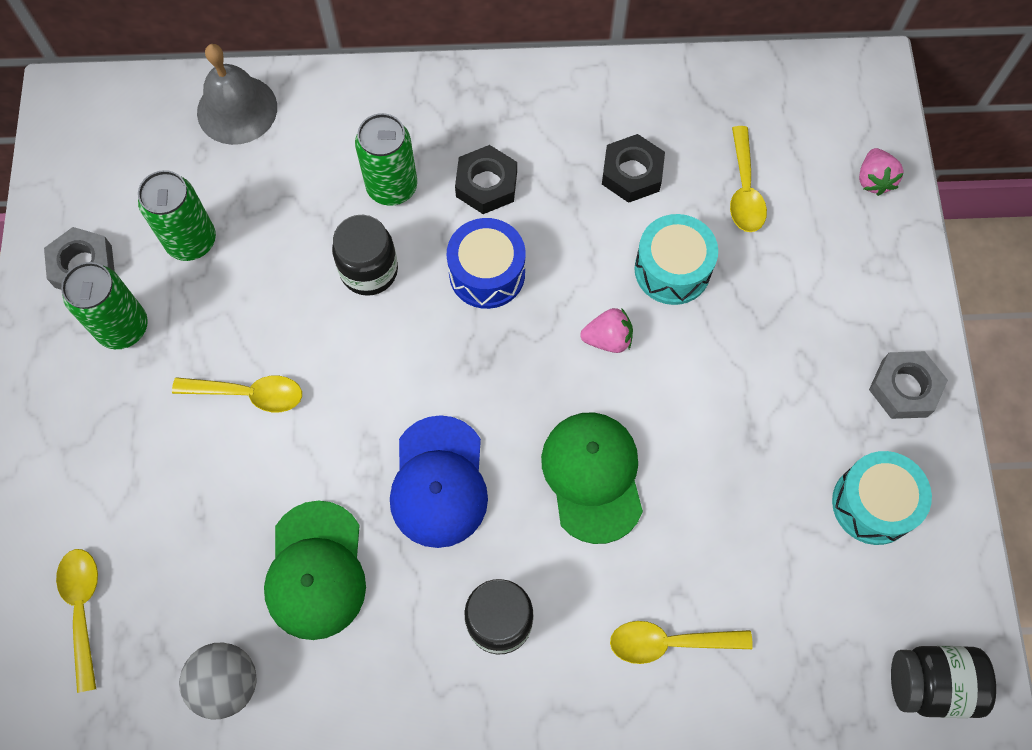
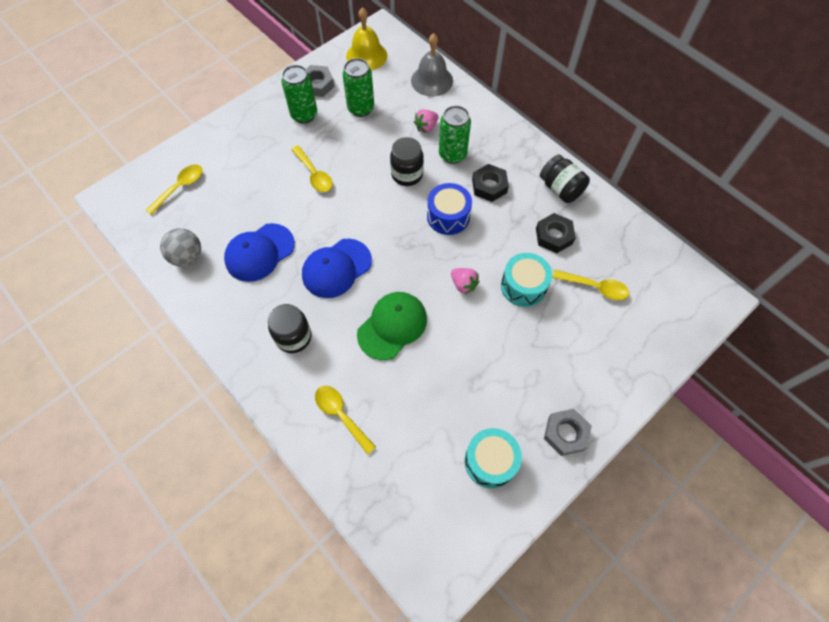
camera: 50 degrees right, 5 degrees down
green cap [264,501,366,640] -> blue cap [224,223,295,282]
yellow spoon [730,126,767,232] -> yellow spoon turned 120 degrees counterclockwise [552,270,629,300]
pink strawberry [859,148,904,196] -> pink strawberry moved to [414,109,439,133]
black jar [891,646,996,718] -> black jar moved to [540,154,590,203]
none -> yellow bell [346,7,387,70]

